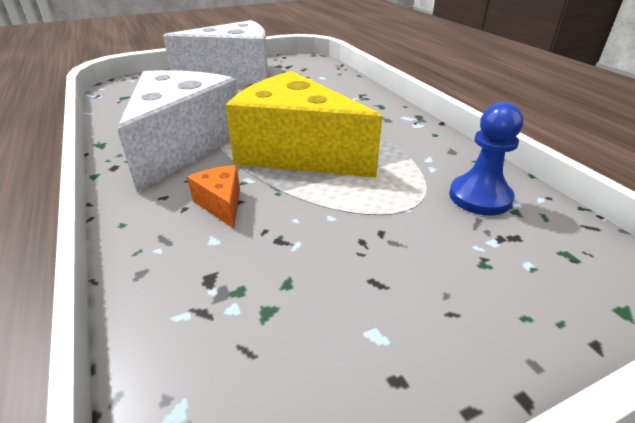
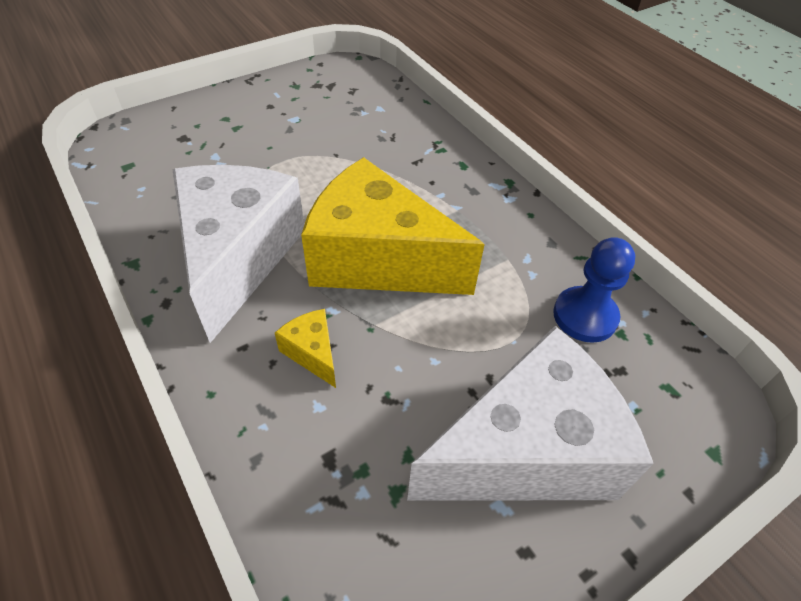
camera: 10 degrees left, 15 degrees up
white cheese [163,20,268,84] -> white cheese moved to [407,326,654,501]
orange cheese [188,165,240,229] -> yellow cheese [275,309,336,388]

